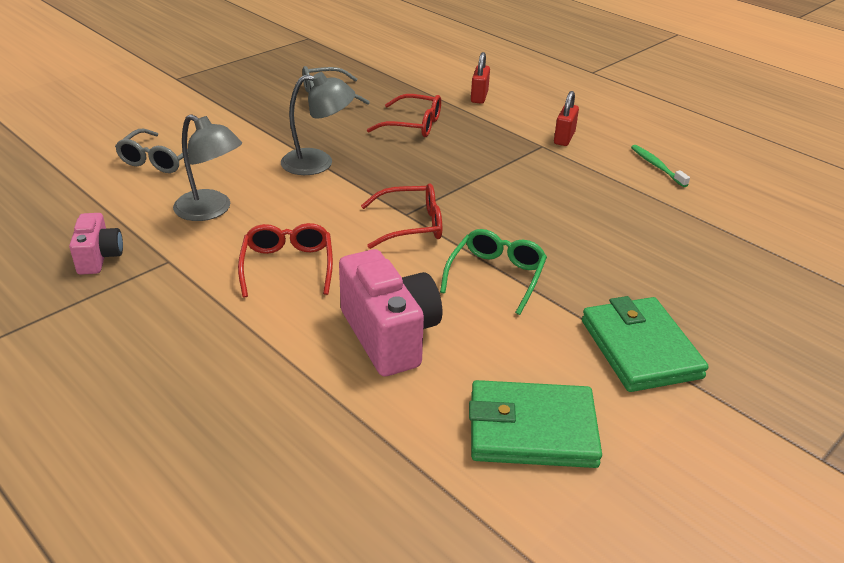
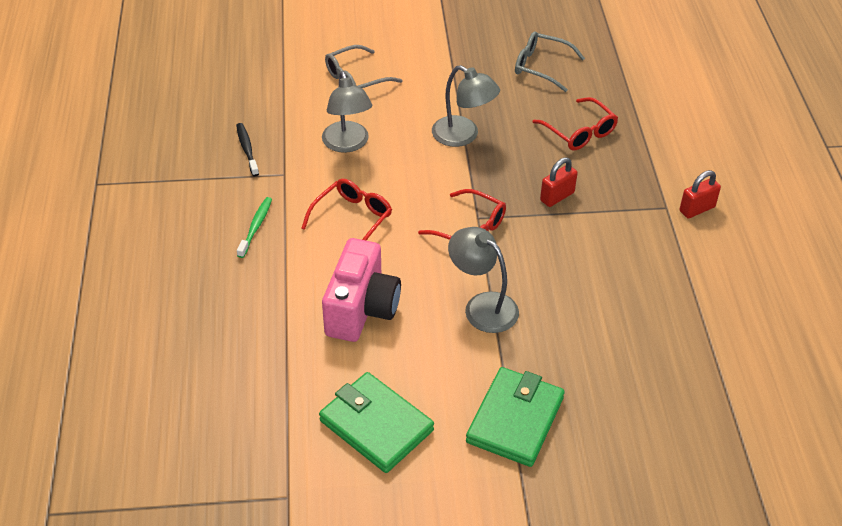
camera: 40 degrees right, 10 degrees up
pink camera [69,213,123,275] -> black toothbrush [236,123,259,176]
green glasses [440,229,547,315] -> grey lamp [448,227,519,333]
red padlock [471,52,490,104] -> red padlock moved to [540,157,577,207]
green toothbrush [631,145,690,187] -> green toothbrush moved to [237,197,272,258]

